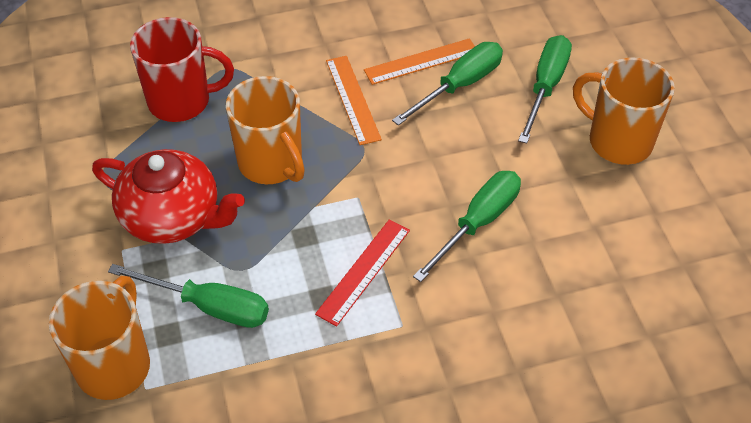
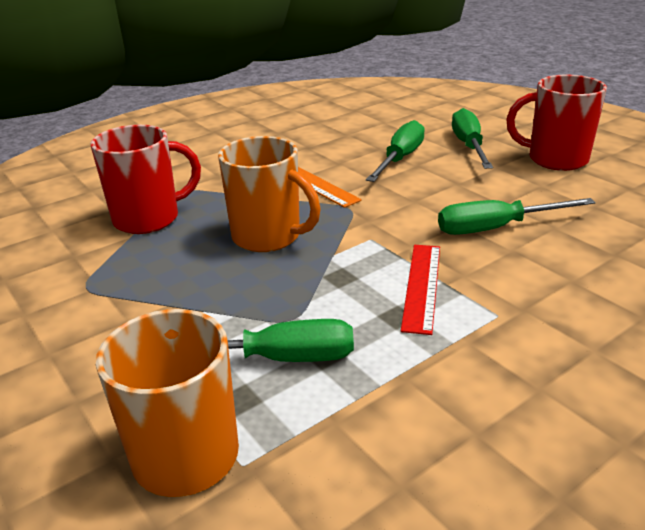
camera: 20 degrees left, 20 degrees down
red teapot [92,149,245,244] -> none
orange ruler [364,38,475,85] -> none
green screwdriver [413,171,521,282] -> green screwdriver turned 120 degrees counterclockwise [438,198,596,235]
orange mug [573,57,675,165] -> red mug [506,75,607,171]

